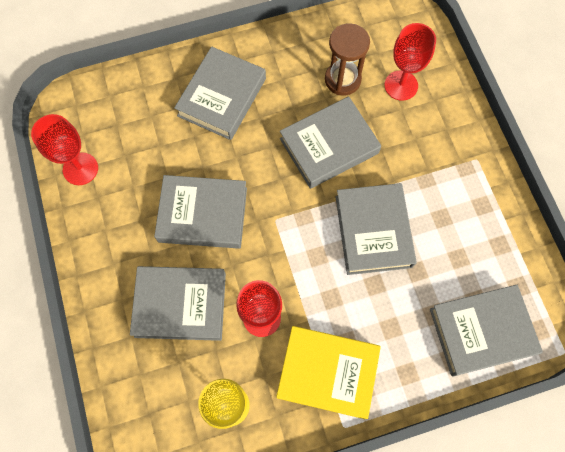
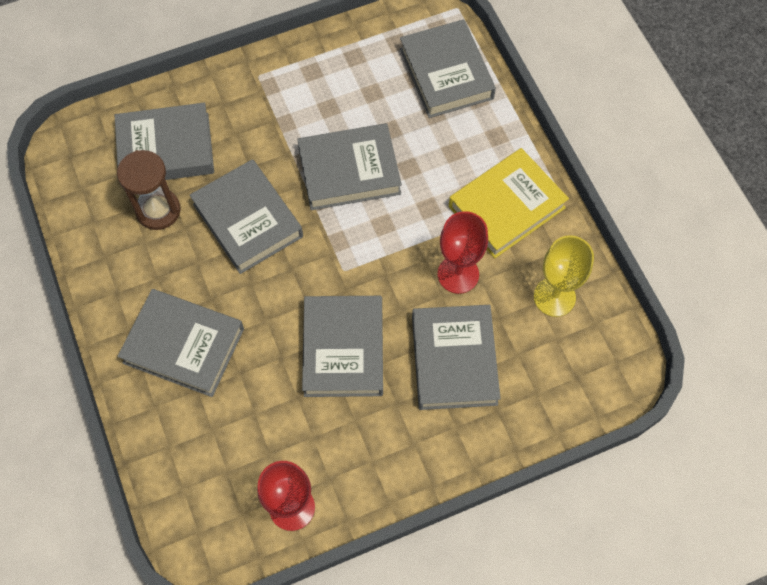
camera: 95 degrees left, 5 degrees down
yellow book [276,326,381,419] -> yellow book turned 45 degrees clockwise [449,148,569,259]
red goblet [385,23,436,101] -> grey book [115,103,214,180]

